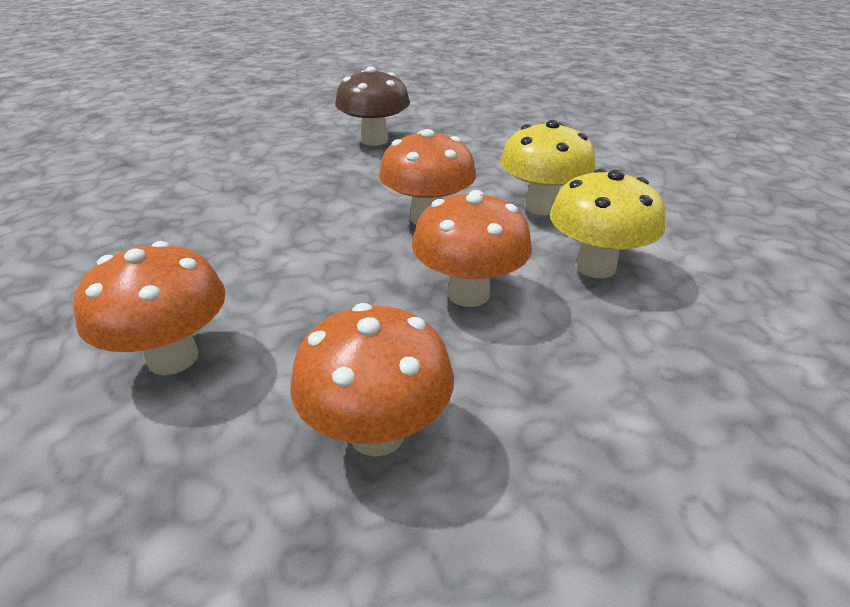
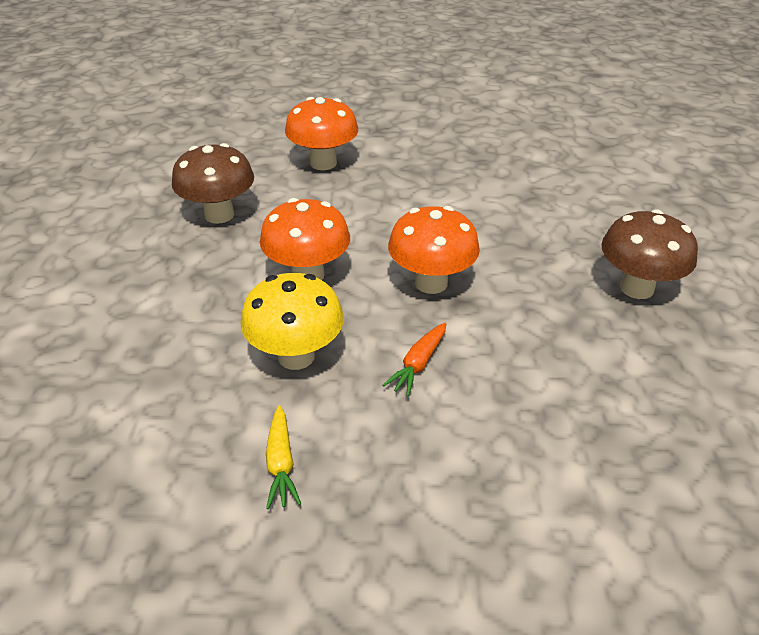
camera: 110 degrees right, 5 degrees up
orange mushroom [290,303,454,457] -> brown mushroom [172,143,254,224]
yellow mushroom [500,120,596,215] -> orange carrot [383,323,446,397]
none -> yellow carrot [266,405,301,509]

